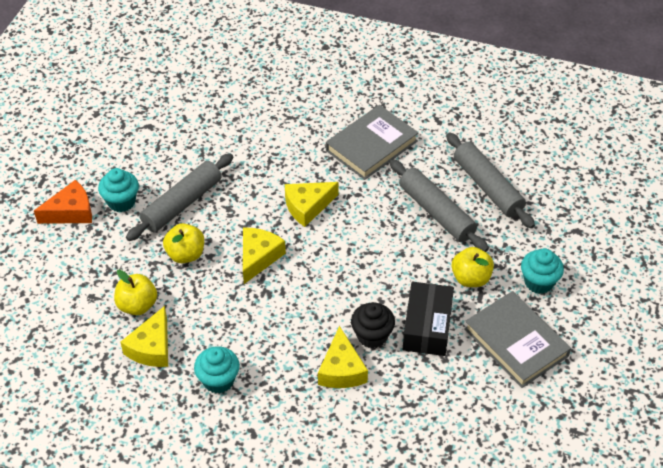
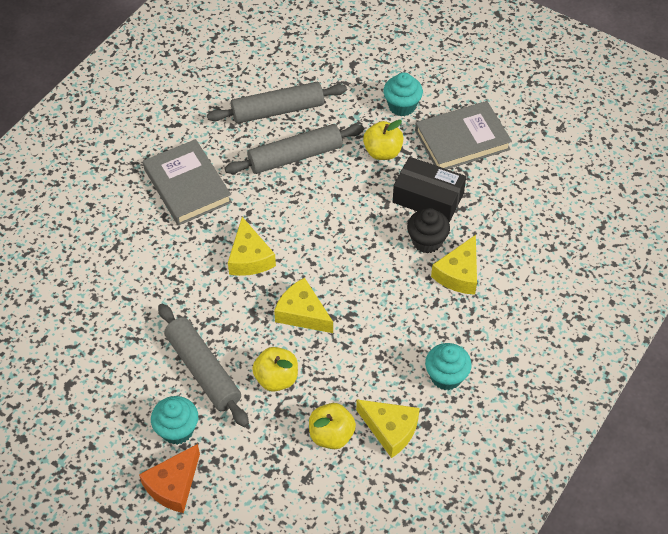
camera: 75 degrees left, 5 degrees up
orange cheese [34,180,92,224] -> orange cheese turned 135 degrees counterclockwise [139,444,200,513]
yellow cheese [318,326,368,388] -> yellow cheese turned 105 degrees clockwise [431,235,477,295]

